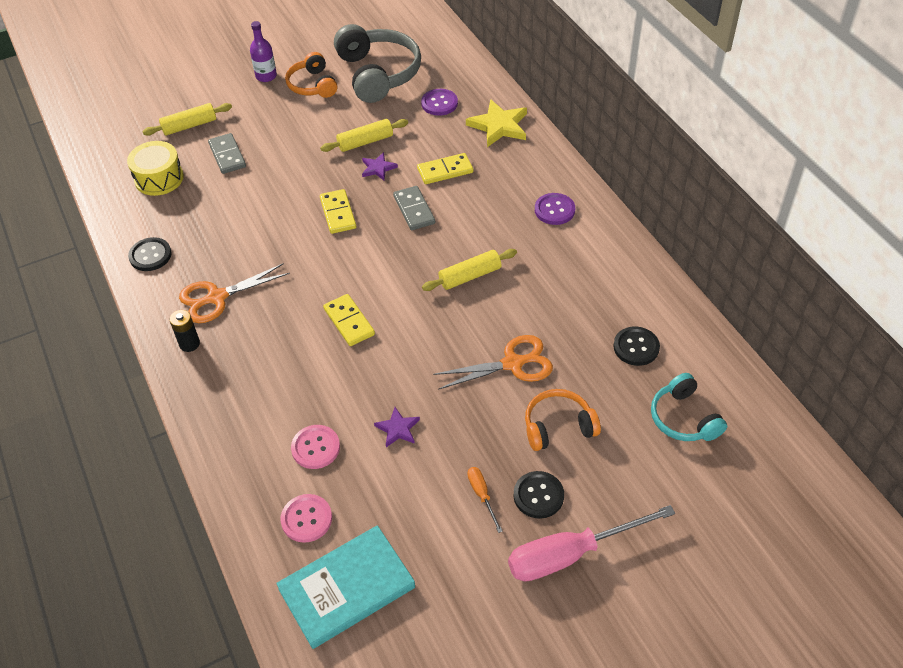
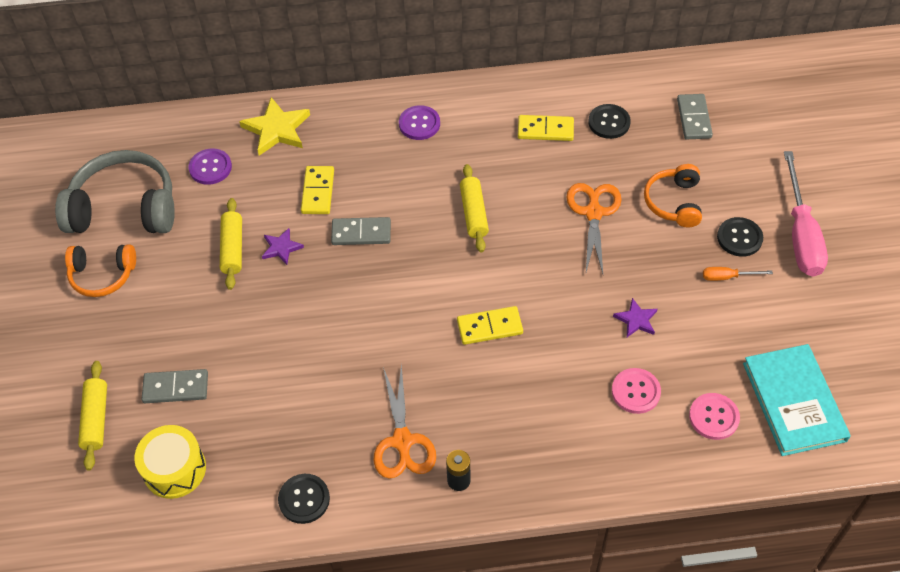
camera: 70 degrees left, 5 degrees up
purple bottle [250,21,277,82] -> none
yellow domino [320,189,356,234] -> yellow domino moved to [518,115,574,141]
turquoise headphones [651,373,727,441] -> grey domino [677,94,713,139]

